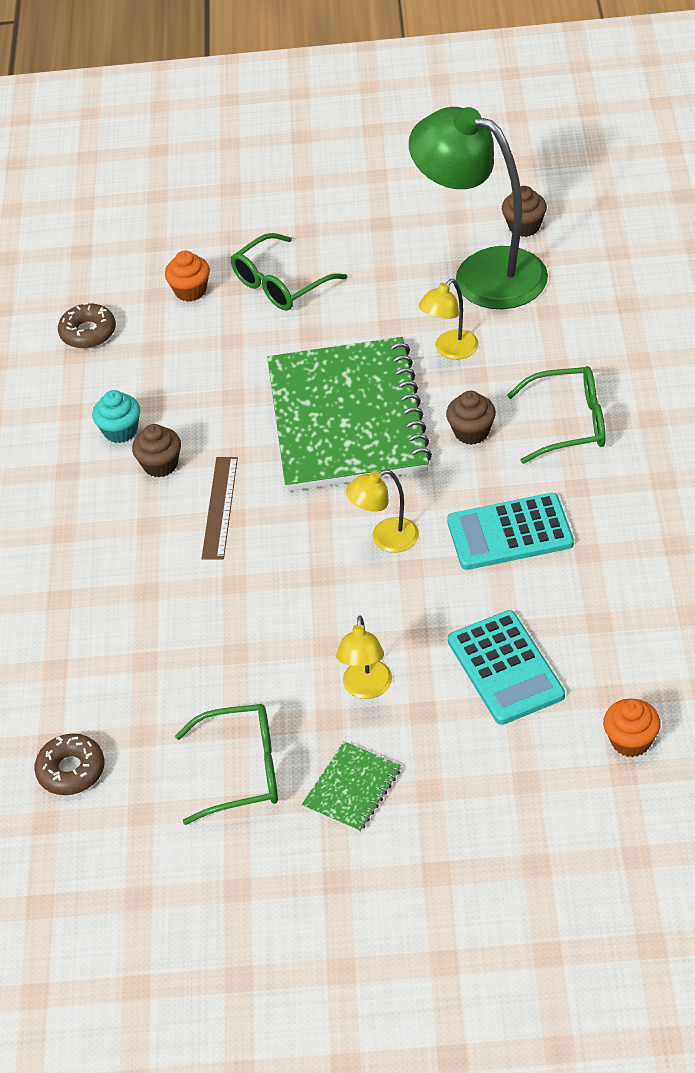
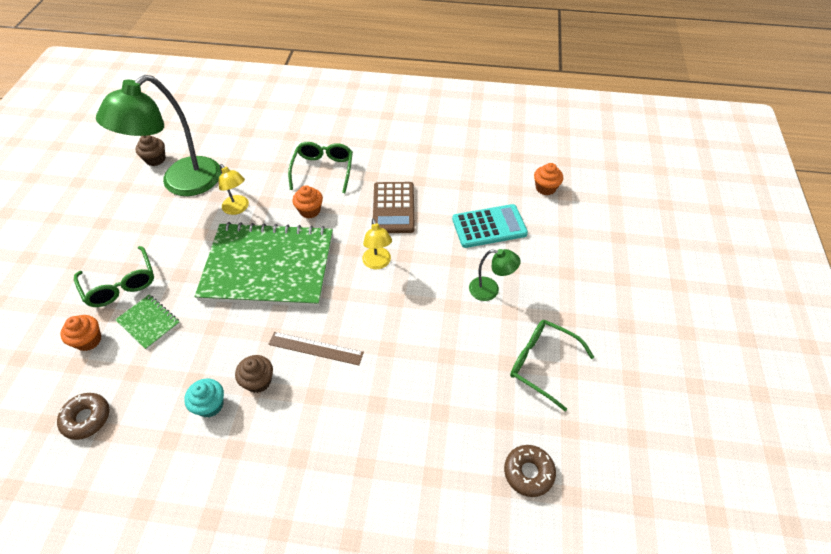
camera: 85 degrees left, 5 degrees up
green glasses [175,704,278,825] -> green glasses turned 60 degrees counterclockwise [510,320,594,411]
green notebook [302,741,401,832] -> green notebook moved to [115,295,180,350]
yellow lamp [336,616,392,699] -> green lamp [469,249,521,301]
brown cupcake [446,391,496,445] -> orange cupcake [292,185,323,218]
turquoise calculator [447,493,574,570] -> brown calculator [373,182,415,233]

